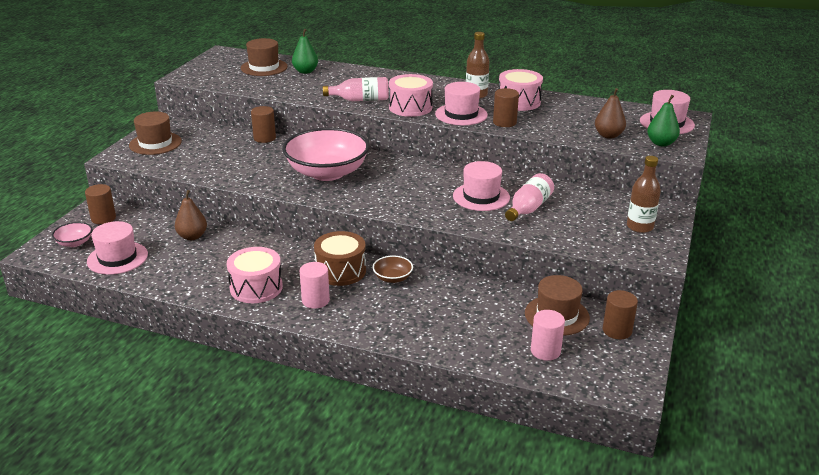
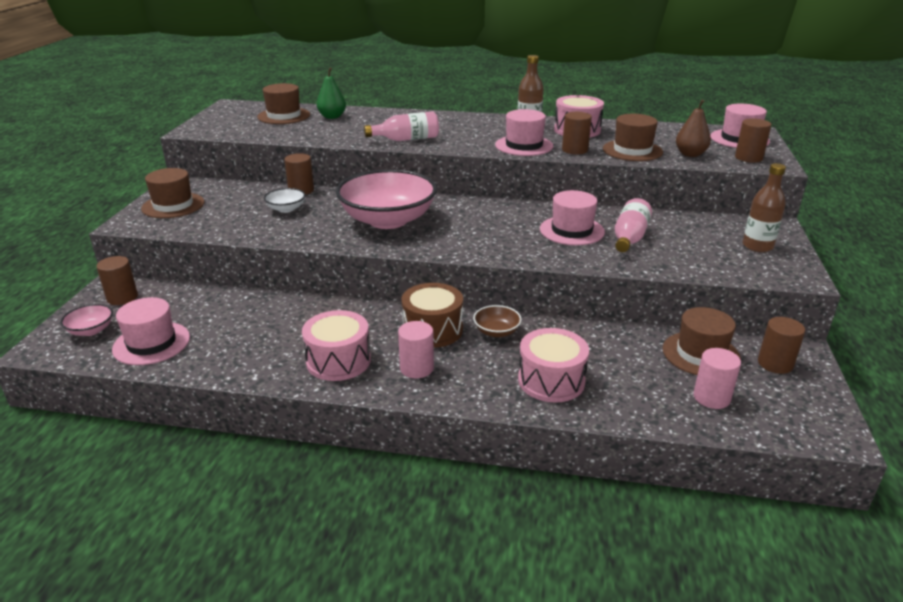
camera: 10 degrees left, 0 degrees up
brown pear [175,190,207,240] -> none
pink drum [389,74,433,117] -> pink drum moved to [518,328,589,402]
green pear [647,95,680,146] -> brown cylinder [735,118,771,163]
none -> white bowl [264,188,305,213]
none -> brown hat [603,114,663,161]

